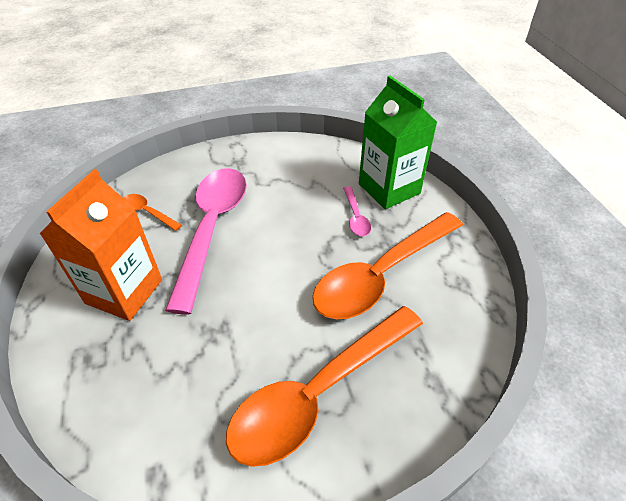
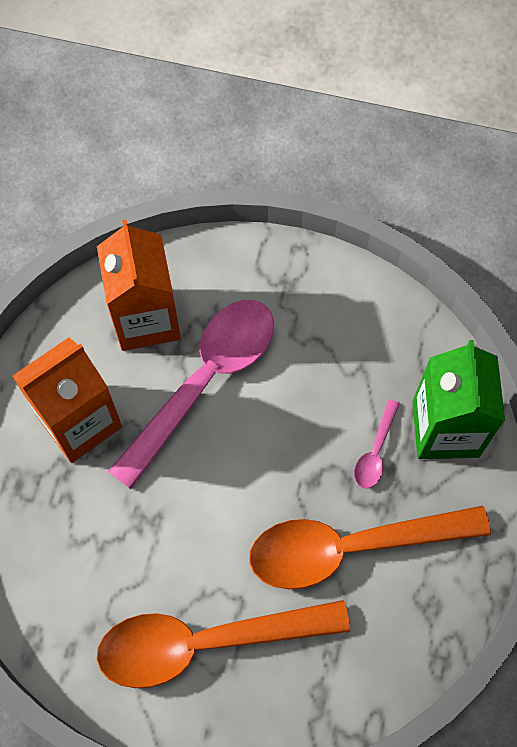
camera: 30 degrees right, 20 degrees up
orange spoon [124,194,182,231] -> orange carton [97,219,181,351]

